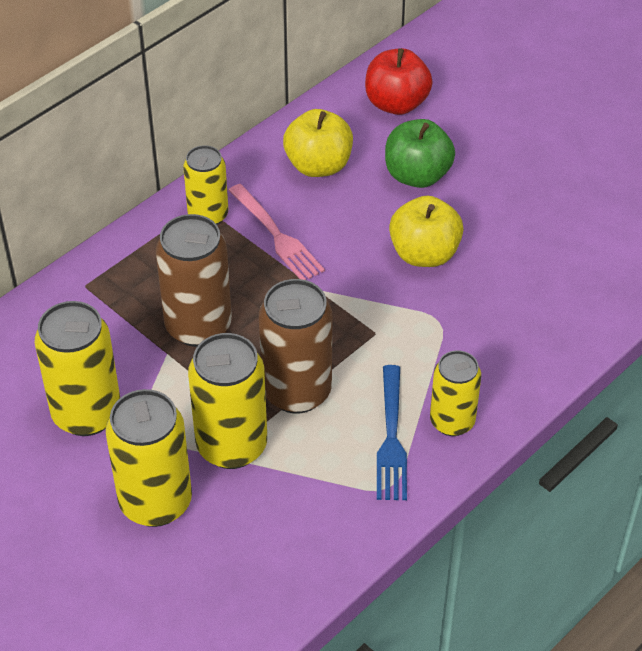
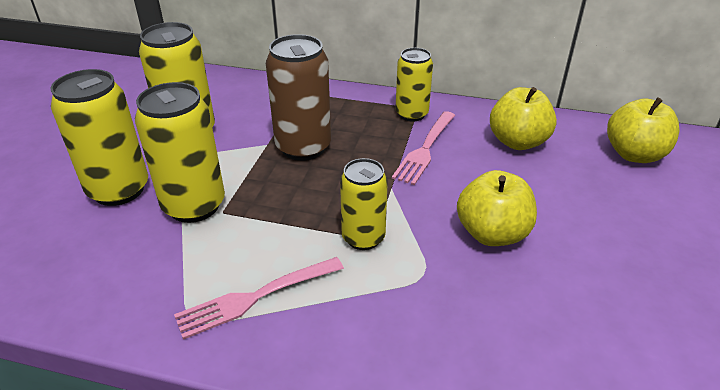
camera: 60 degrees right, 10 degrees down
brown can [259,279,332,413] -> none
red apple [365,48,433,115] -> yellow apple [607,97,679,163]
blue fork [377,365,407,500] -> pink fork [174,257,344,340]
green apple [385,119,455,188] -> none
yellow can [430,350,481,436] -> yellow can moved to [340,158,388,250]

